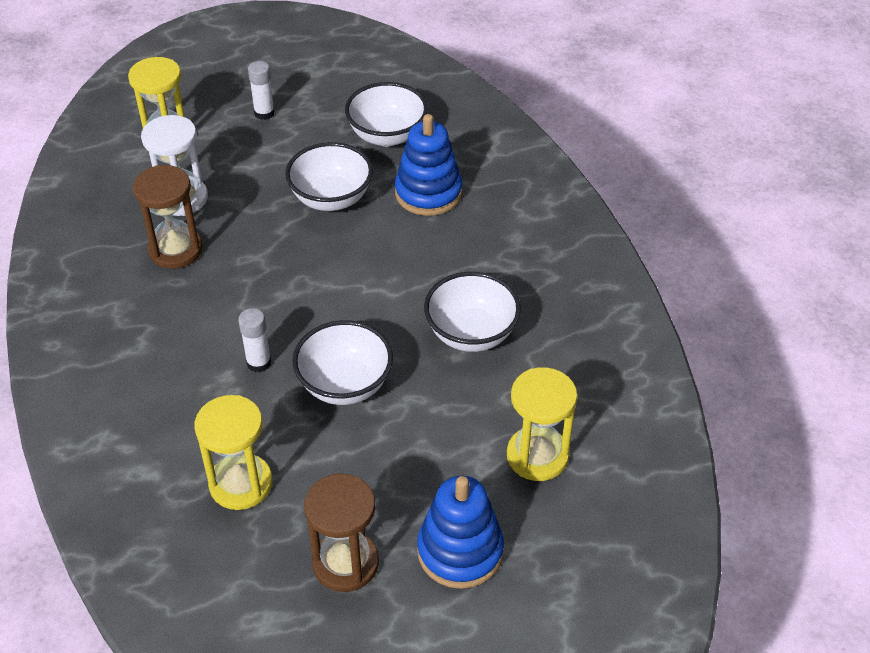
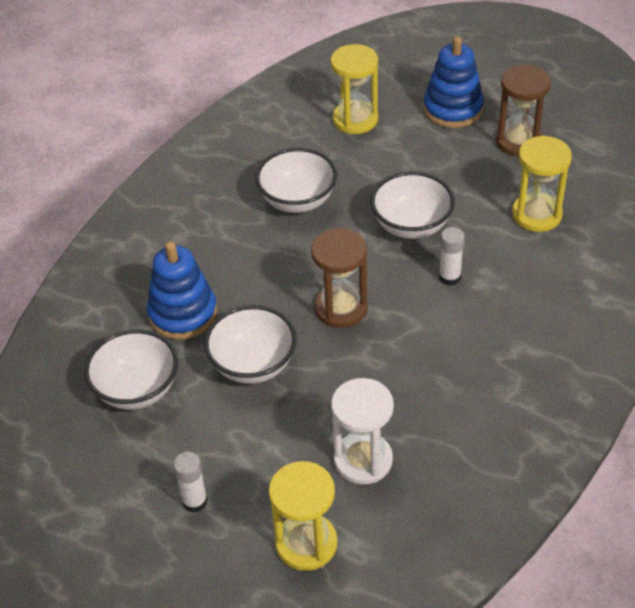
camera: 130 degrees left, 0 degrees up
brown hourglass [133,165,203,269] -> brown hourglass moved to [311,228,368,328]

